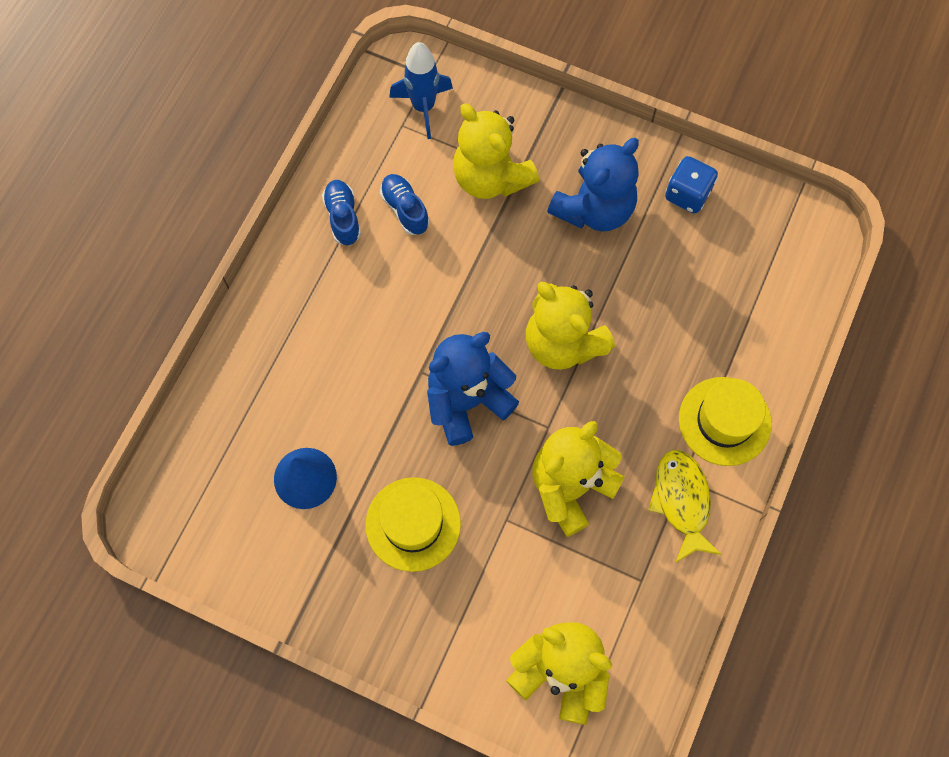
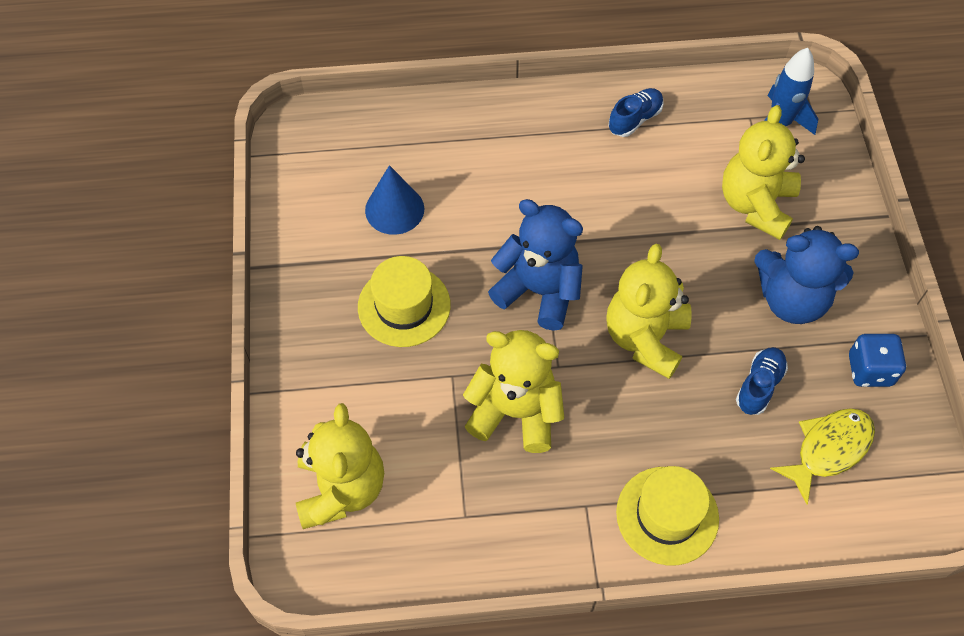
camera: 60 degrees right, 10 degrees down
blue shoe [380,174,429,235] -> blue shoe moved to [736,347,788,415]
yellow fish [648,450,722,563] -> yellow fish moved to [770,408,875,505]

